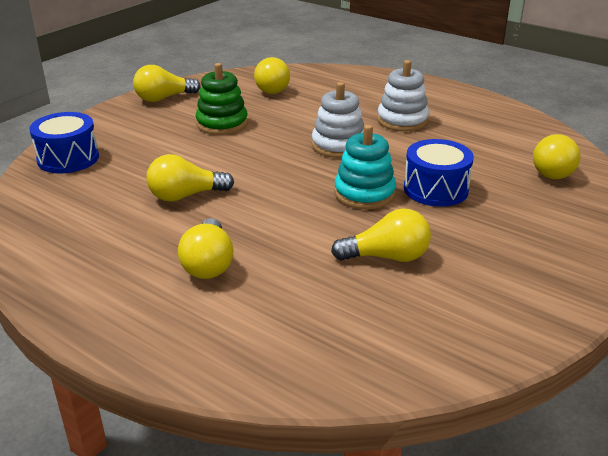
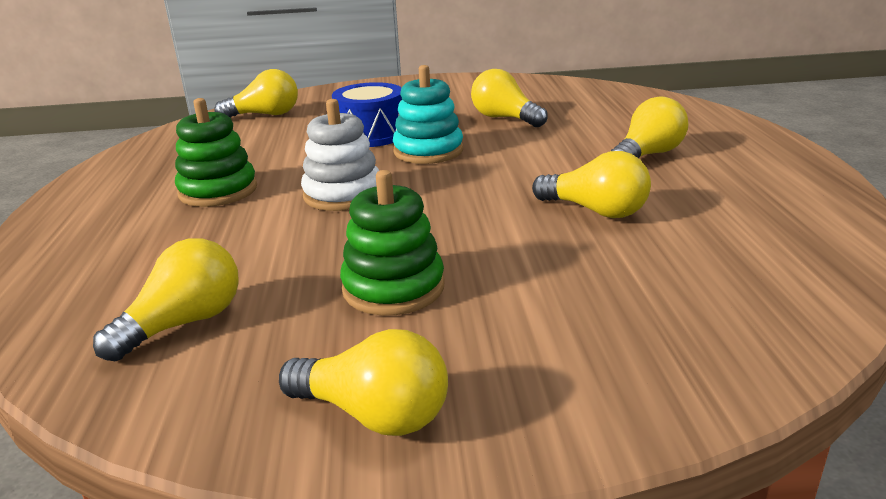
camera: 130 degrees left, 5 degrees down
blue drum [29,112,99,173] -> none
white stacking toy [377,60,429,132] -> green stacking toy [175,98,257,207]

